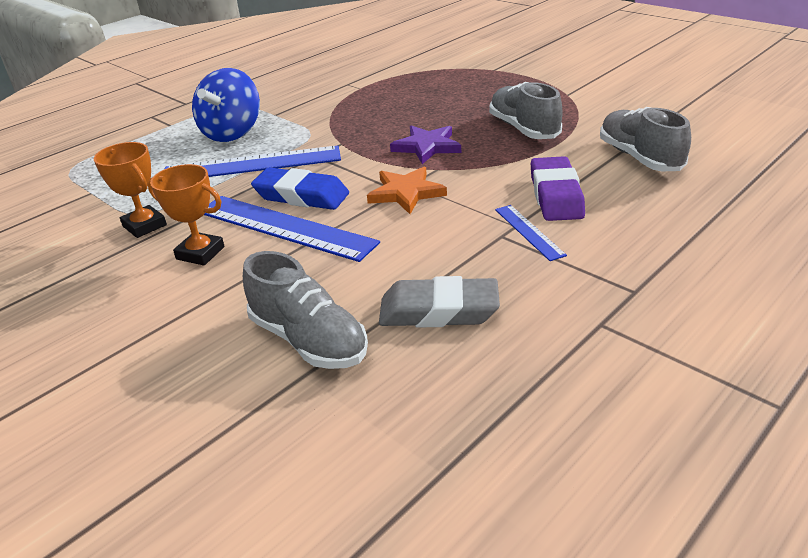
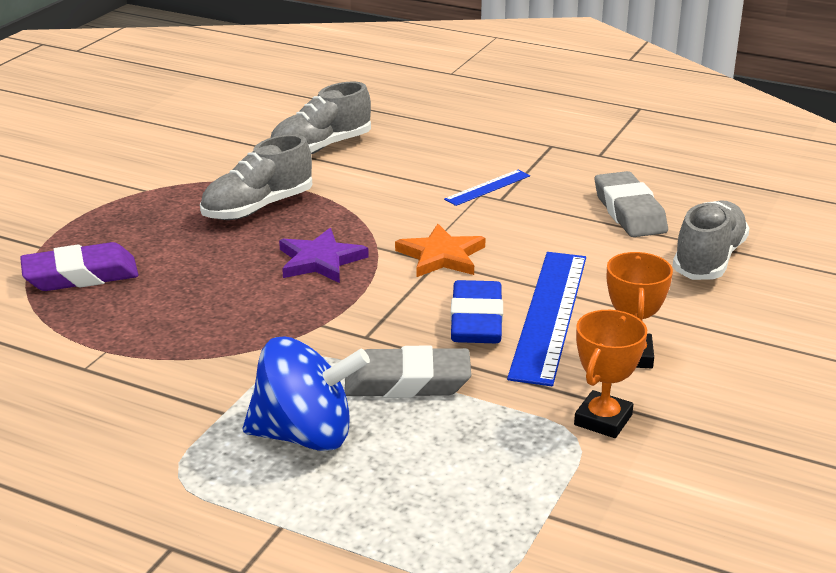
camera: 110 degrees left, 5 degrees down
blue ruler [165,146,341,177] -> grey eraser [344,346,471,398]
purple eraser [531,156,585,221] -> purple eraser moved to [20,242,139,291]

